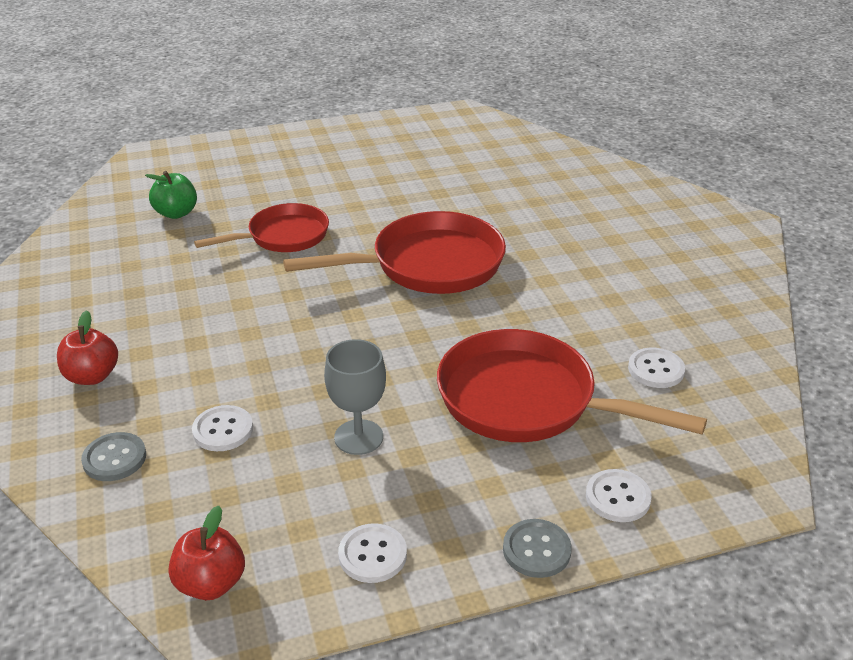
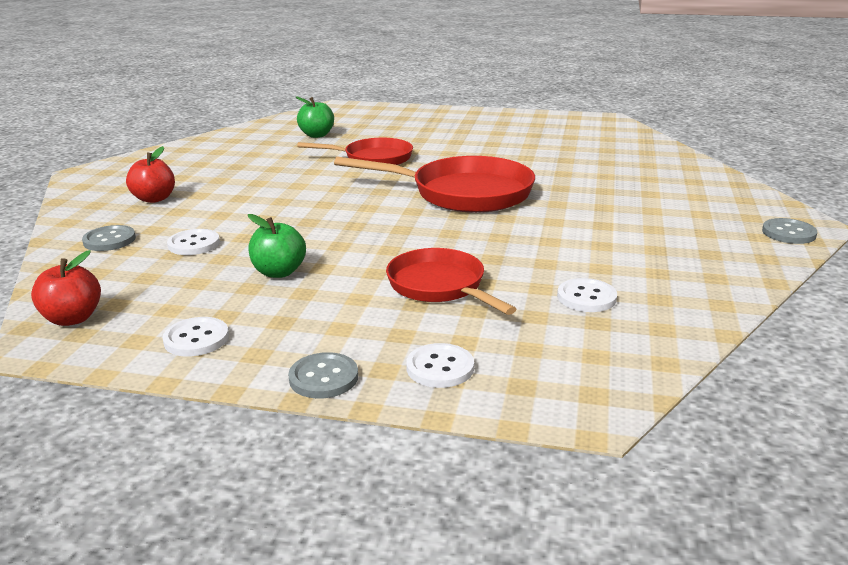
camera: 30 degrees right, 10 degrees down
grey goblet [324,339,386,455] -> green apple [248,214,306,278]
red pan [437,329,707,442] -> red pan [386,248,516,315], size x0.64
none -> grey button [762,218,817,244]

